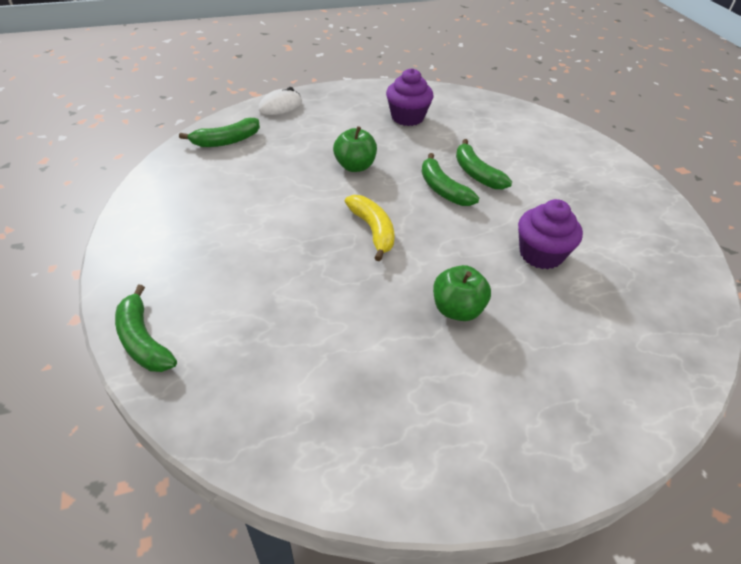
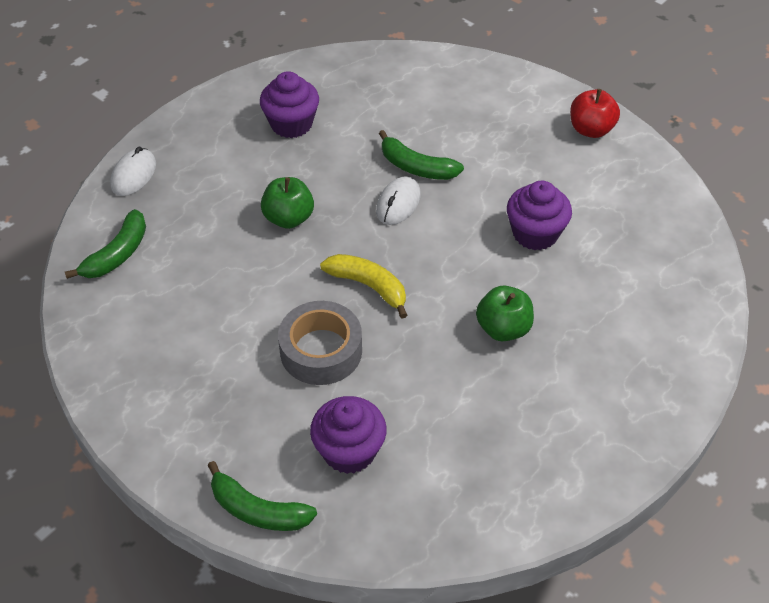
camera: 30 degrees left, 5 degrees up
green banana [422,153,479,206] -> white mouse [376,176,421,225]
none -> grey tape [278,301,362,385]
none -> purple cupcake [310,396,387,474]
none -> red apple [570,89,620,138]

